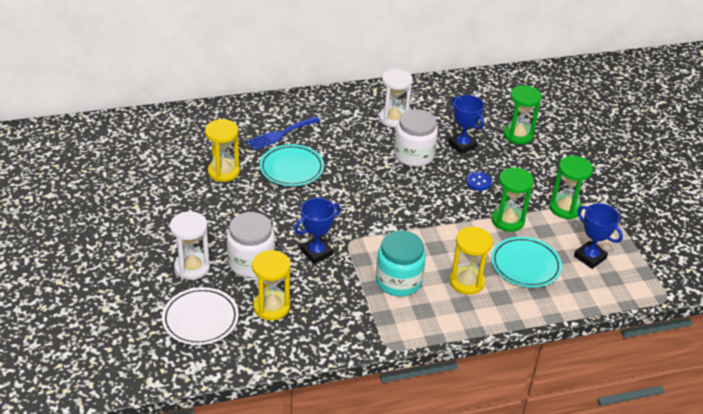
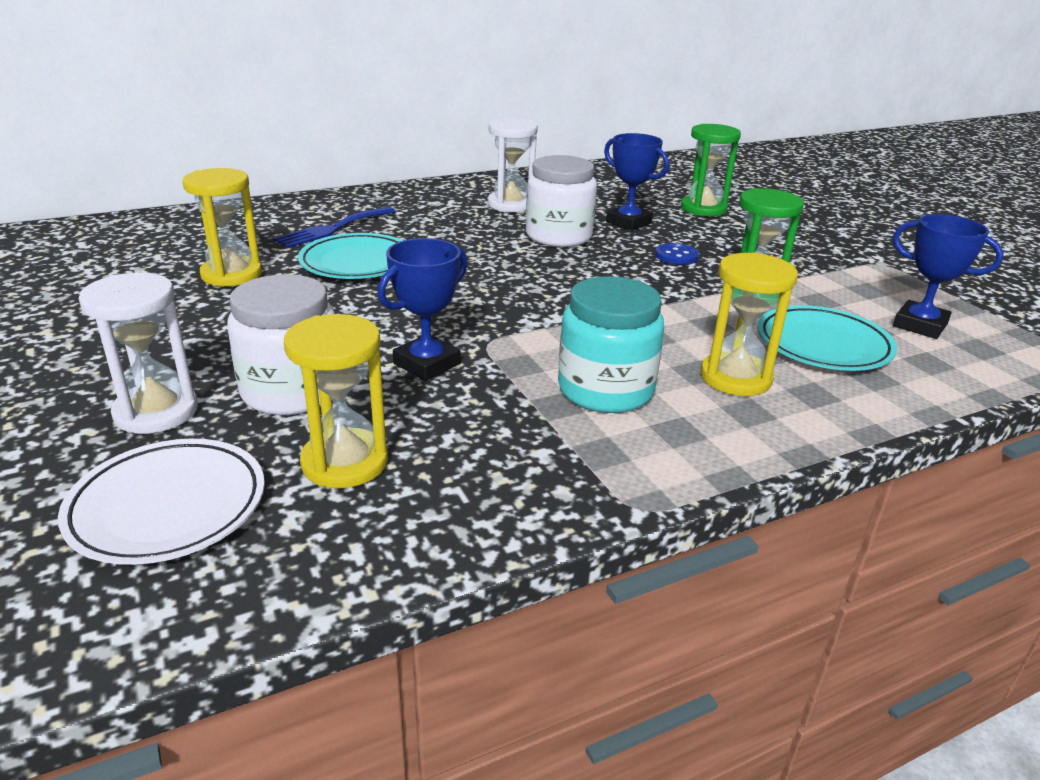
camera: 10 degrees left, 10 degrees down
green hourglass [549,156,593,219] -> none

